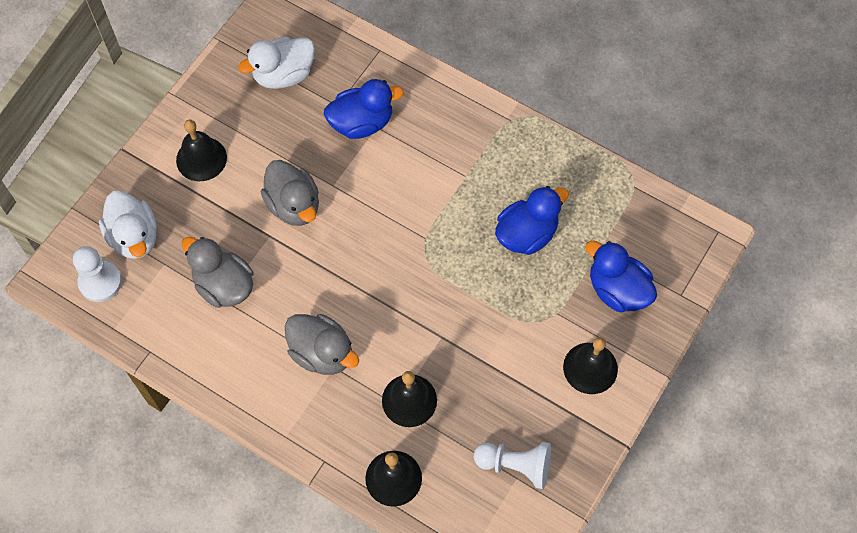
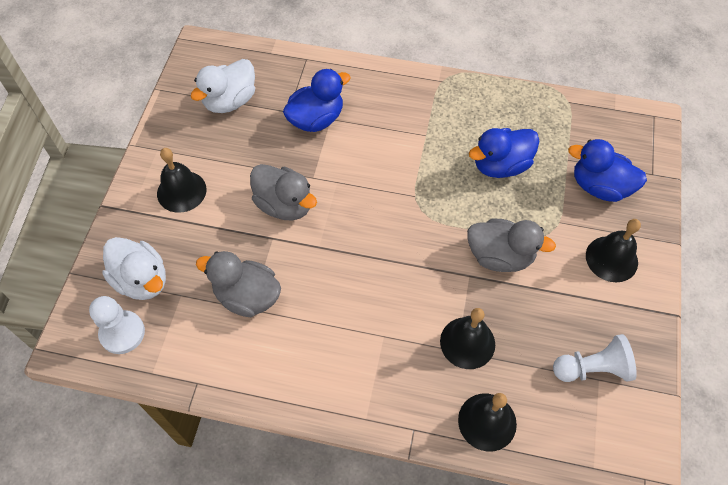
camera: 20 degrees left, 5 degrees down
grey duck [285,314,359,375] -> grey duck moved to [467,219,556,272]
blue duck [495,186,569,255] -> blue duck turned 150 degrees counterclockwise [469,128,539,178]

